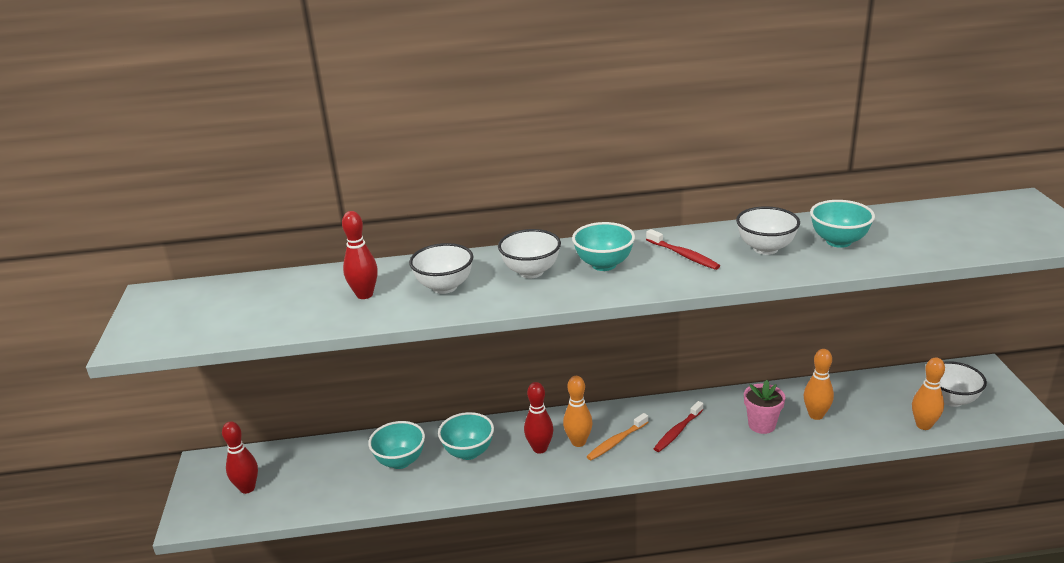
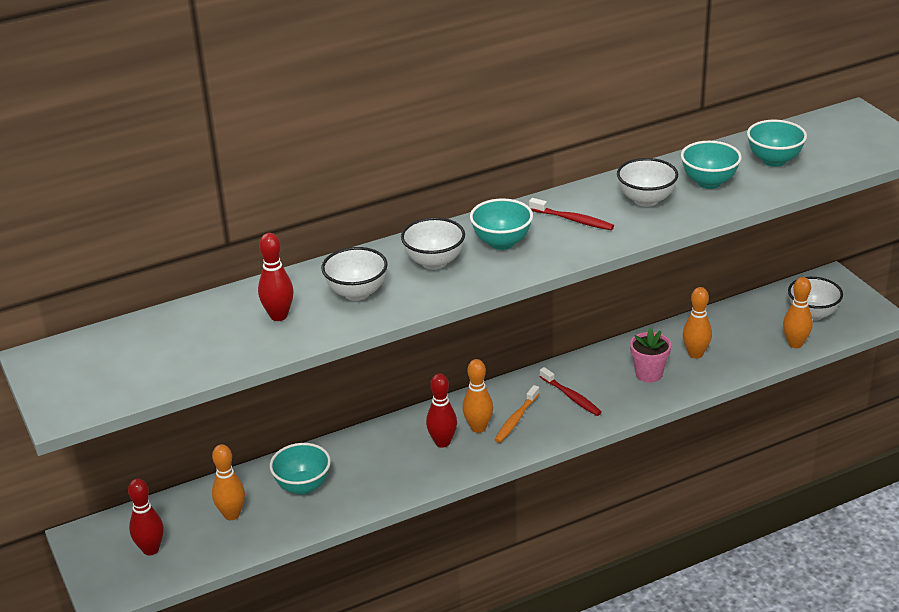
camera: 20 degrees left, 5 degrees up
turquoise bowl [438,412,494,460] -> turquoise bowl moved to [747,120,807,167]
red toothbrush [654,401,703,452] -> red toothbrush turned 60 degrees counterclockwise [539,367,602,416]
none -> orange bowling pin [212,444,245,520]

